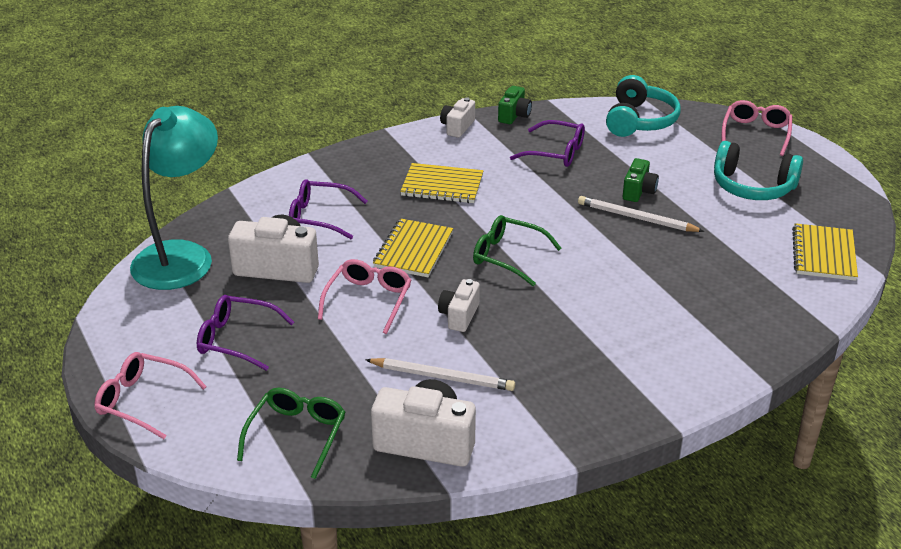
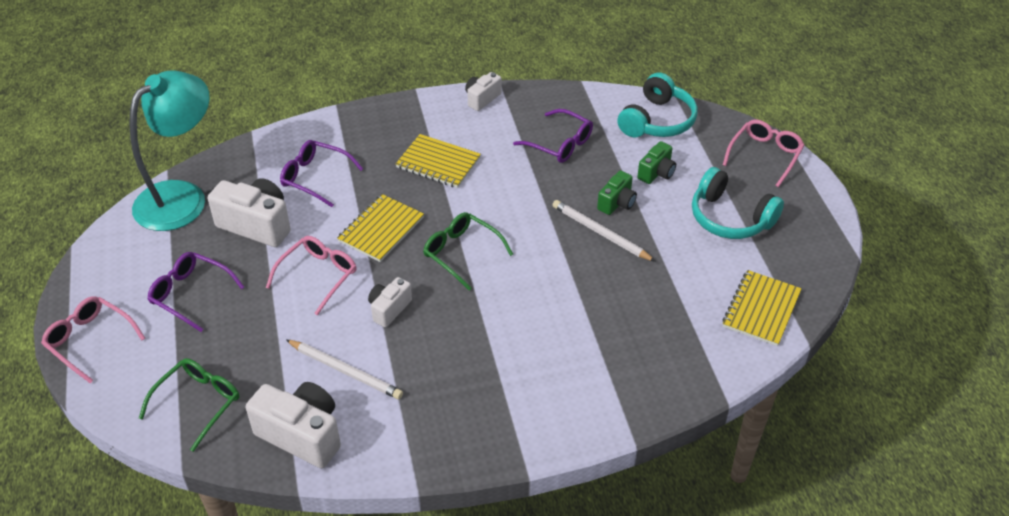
camera: 15 degrees right, 10 degrees up
green camera [498,86,532,124] -> green camera moved to [637,141,676,184]

